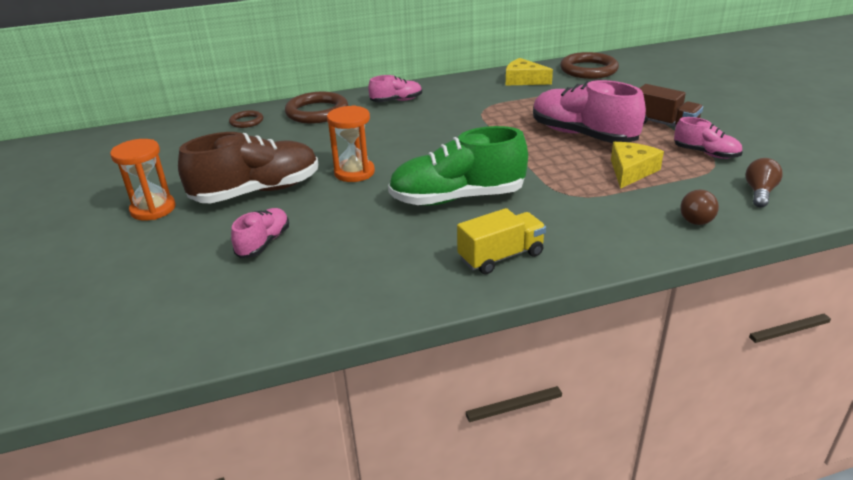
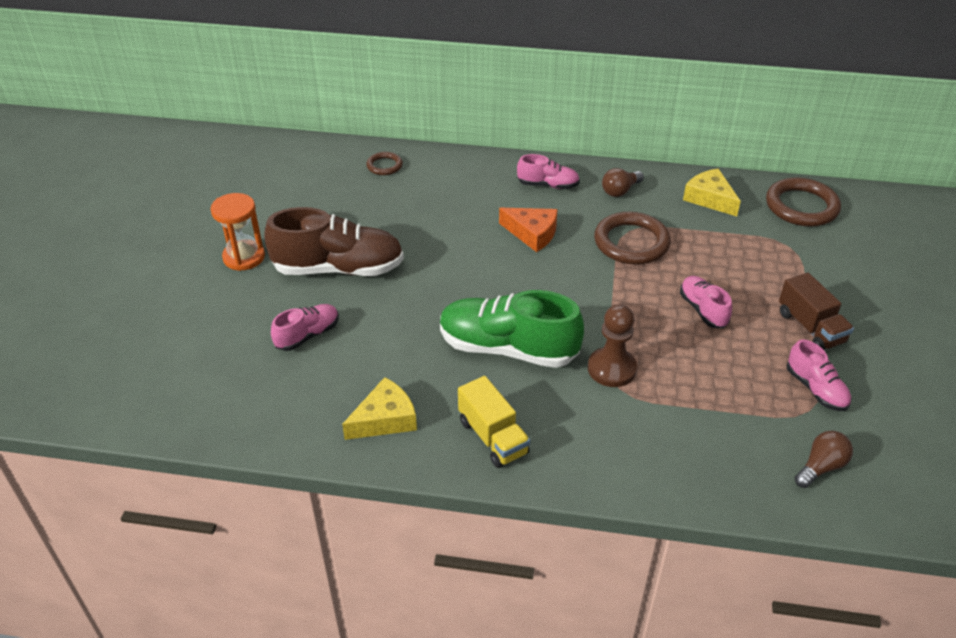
camera: 25 degrees right, 10 degrees up
brown ring [285,92,348,123] -> brown ring moved to [594,212,671,265]
orange hourglass [327,105,375,182] -> none
yellow truck [457,208,546,274] -> yellow truck turned 60 degrees clockwise [458,376,530,468]
pink shoe [533,80,646,143] -> pink shoe [680,276,732,328], size x0.52
yellow cheese [611,142,664,189] -> yellow cheese moved to [342,377,417,440]
brown light bulb [680,190,719,225] -> brown light bulb moved to [602,168,644,197]
none -> orange cheese [499,208,558,252]
none -> brown pawn [588,304,637,387]

